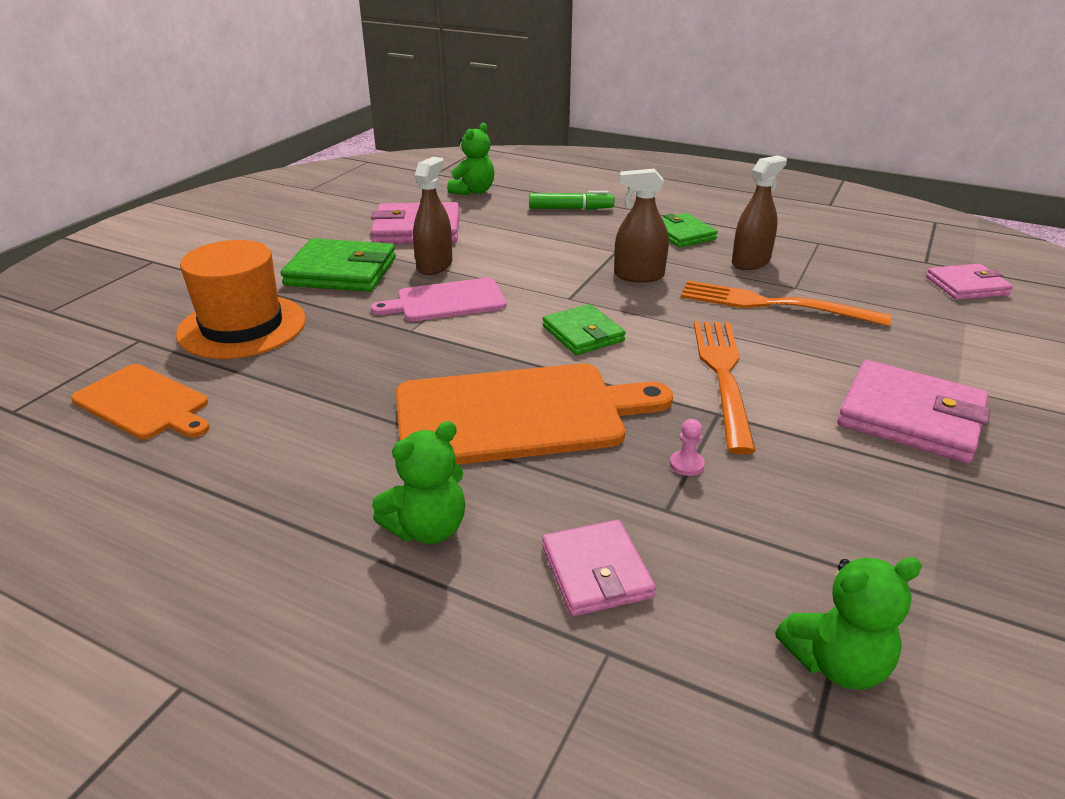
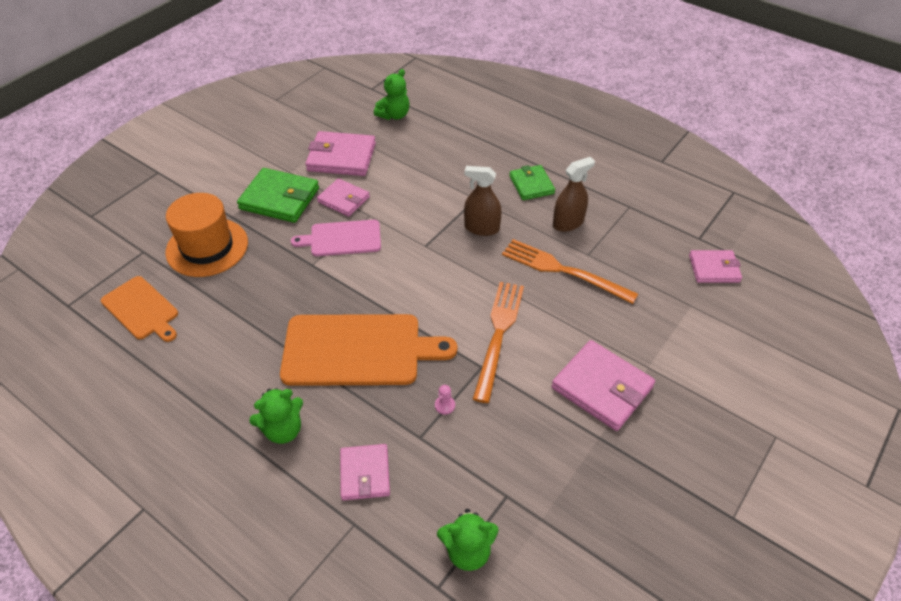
camera: 10 degrees right, 15 degrees up
brown spray bottle [413,157,452,275] -> pink wallet [317,178,370,217]
green marker [529,191,614,210] -> none
green wallet [542,304,626,355] -> none

